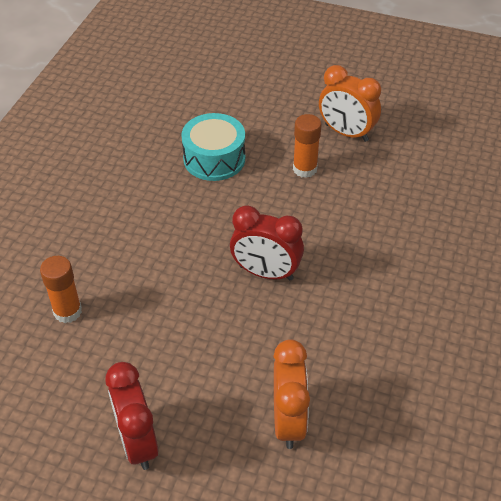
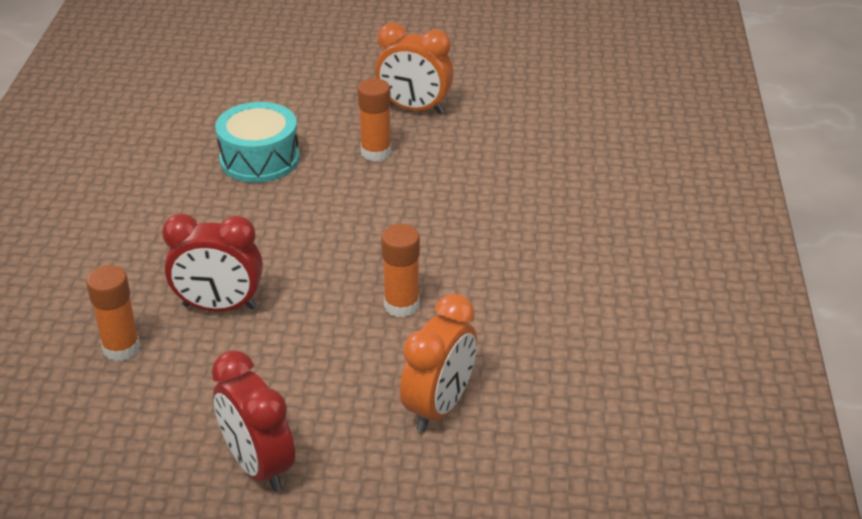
camera: 15 degrees left, 10 degrees down
red clock [230,205,304,280] -> red clock moved to [162,214,263,312]
orange clock [273,339,310,449] -> orange clock turned 45 degrees clockwise [400,294,477,432]
none -> orange glue stick [381,224,420,317]

